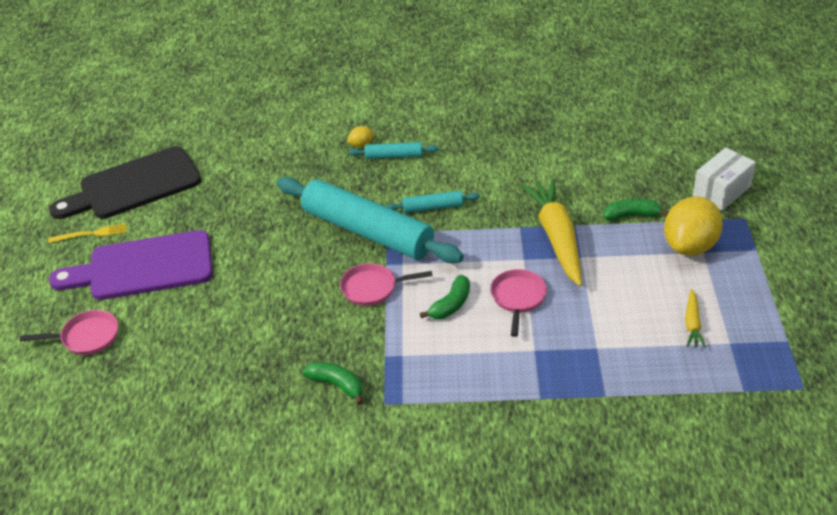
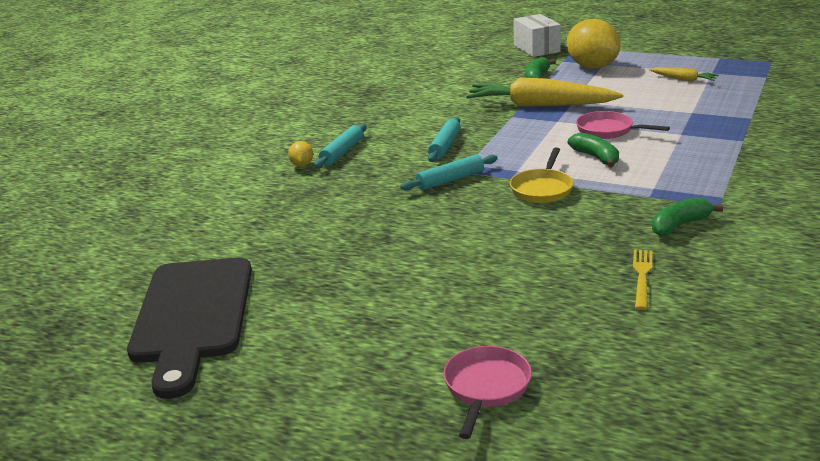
camera: 65 degrees left, 15 degrees down
yellow fork [48,223,126,243] -> yellow fork moved to [633,250,652,310]
purple cutting board [49,230,213,300] -> none
turquoise rolling pin [277,177,464,263] -> turquoise rolling pin [400,154,498,191], size x0.44
pink pan [340,263,433,306] -> yellow pan [510,147,574,203]

